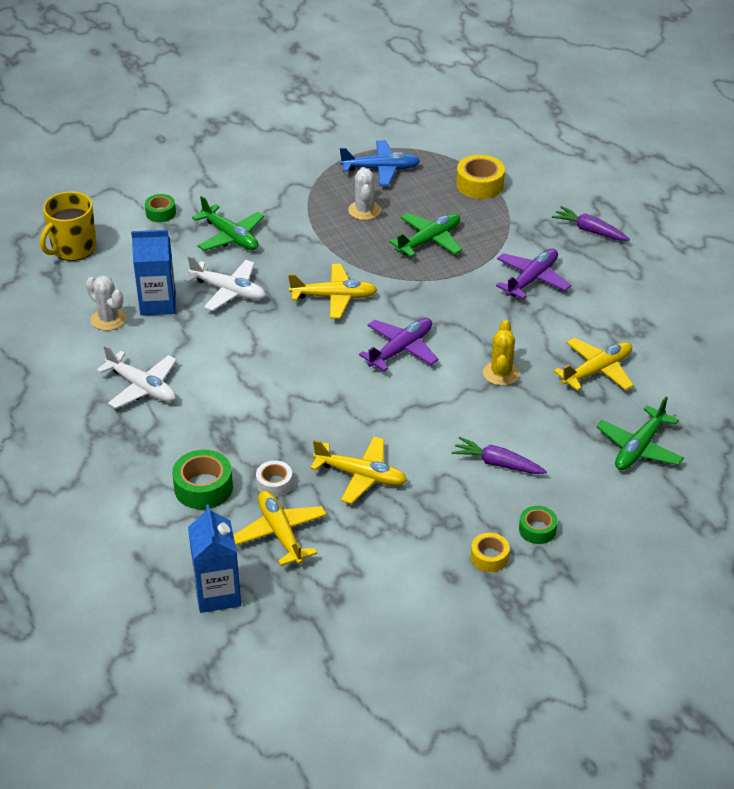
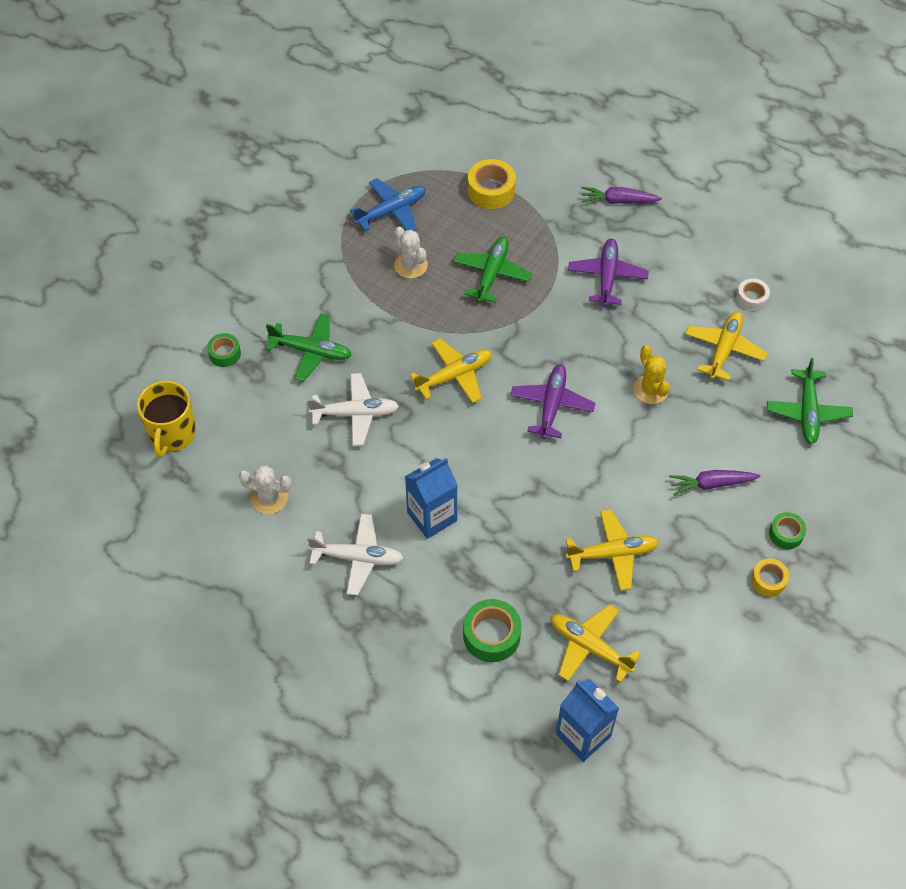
camera: 30 degrees left, 15 degrees up
blue carton [131,230,176,316] -> blue carton moved to [405,458,457,539]
white tape [256,460,293,497] -> white tape moved to [736,278,770,311]

